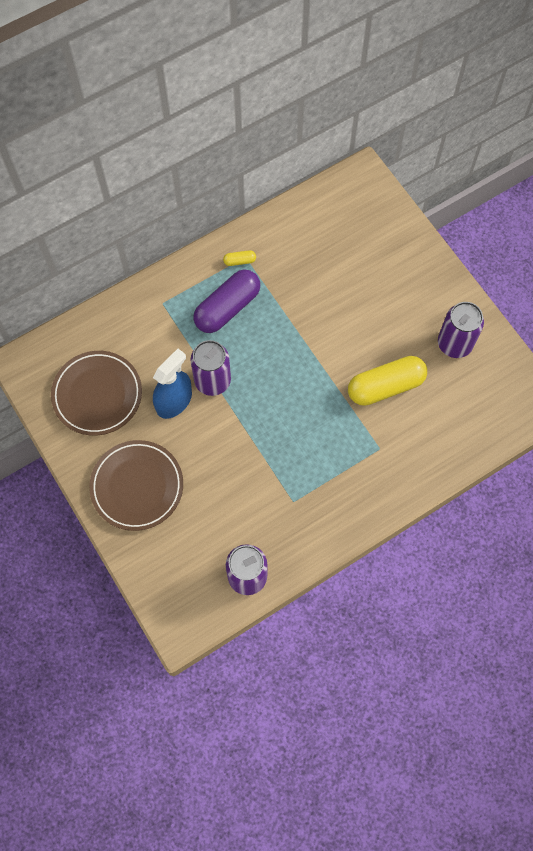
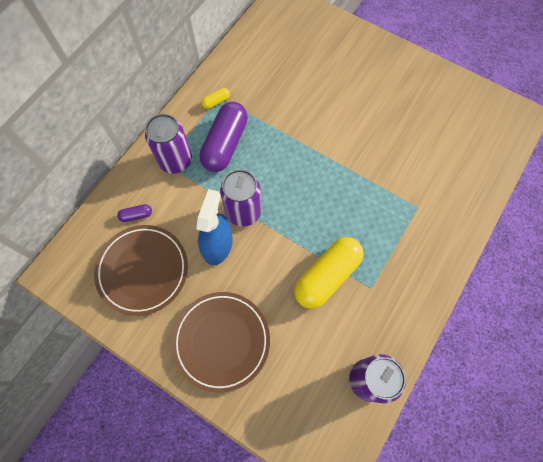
camera: 25 degrees left, 0 degrees up
yellow capsule [348,356,427,406] -> yellow capsule moved to [294,237,364,309]
purple can [438,302,484,358] -> purple can moved to [145,114,192,174]
none -> purple capsule [117,204,152,222]

